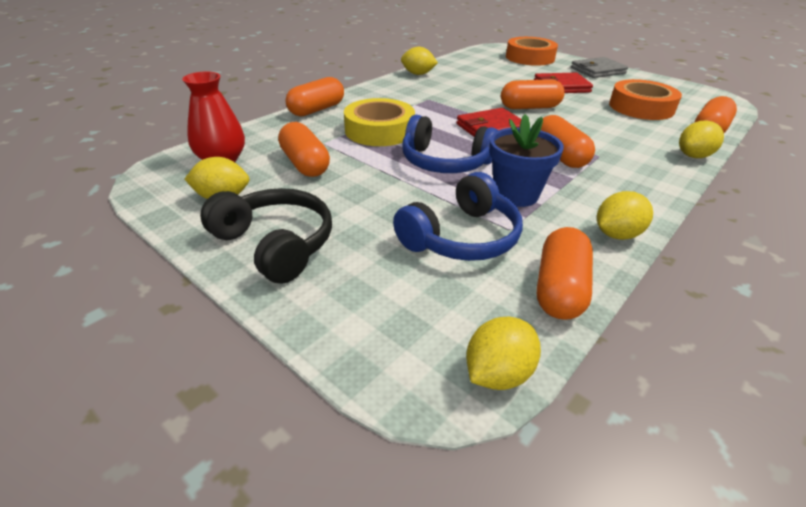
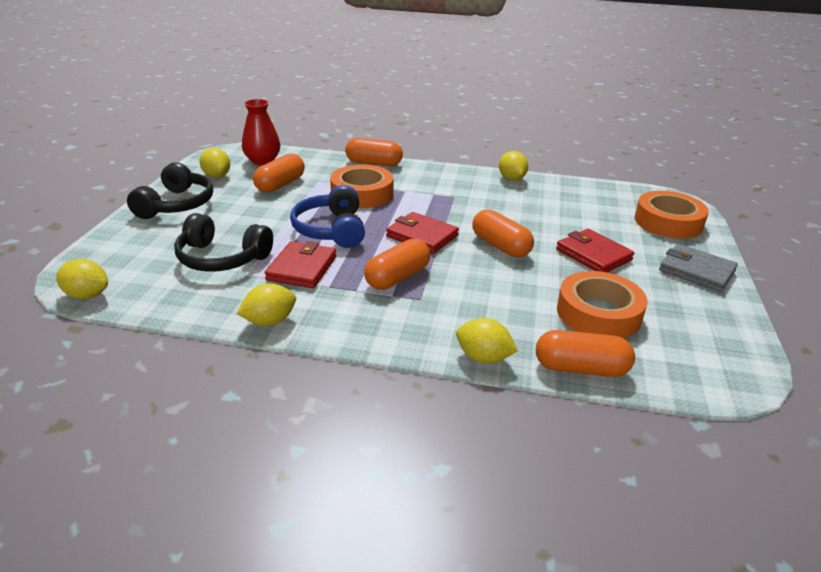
camera: 60 degrees right, 5 degrees down
yellow tape [344,98,415,146] -> orange tape [330,165,394,208]
blue headphones [393,172,523,261] -> black headphones [174,213,273,272]
blue flower pot [489,114,564,207] -> red wallet [265,241,336,288]
orange capsule [537,227,593,320] -> none
yellow lemon [597,191,653,240] -> yellow lemon turned 60 degrees counterclockwise [237,283,296,326]

